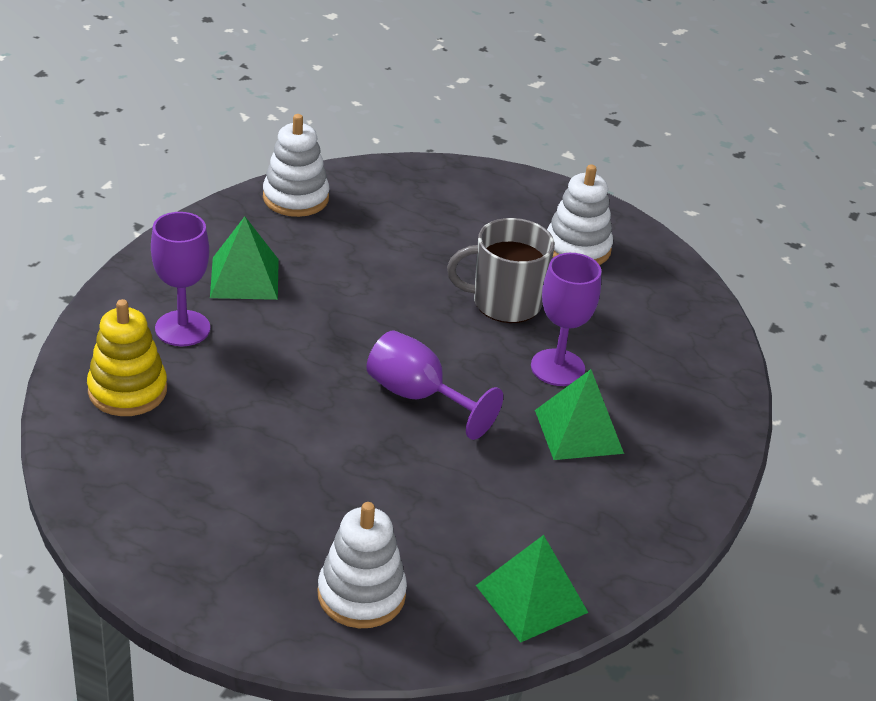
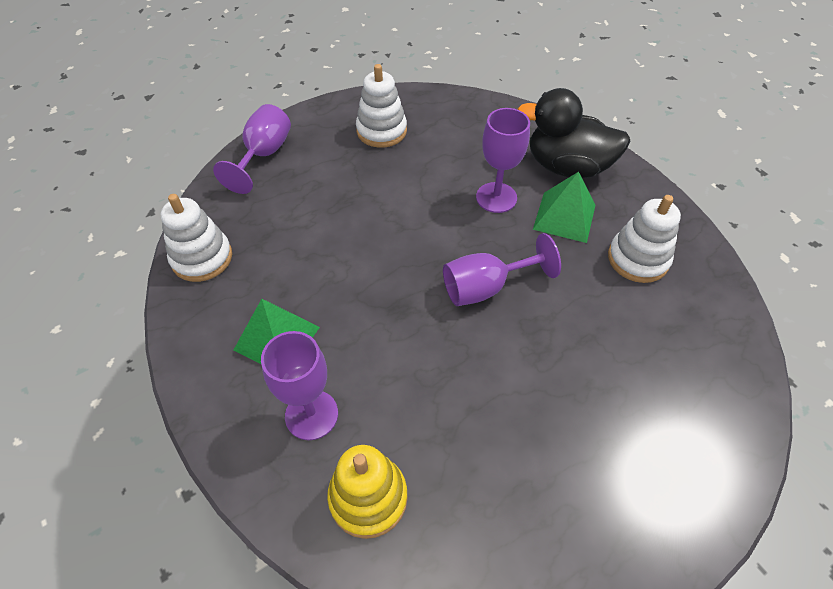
camera: 55 degrees left, 15 degrees up
white stacking toy [318,502,407,628] -> white stacking toy moved to [608,195,681,283]
grey mug [447,218,555,323] -> none
green pyramid [476,535,589,643] -> none
none -> purple goblet [213,104,291,194]
none -> black duck [517,88,631,178]

